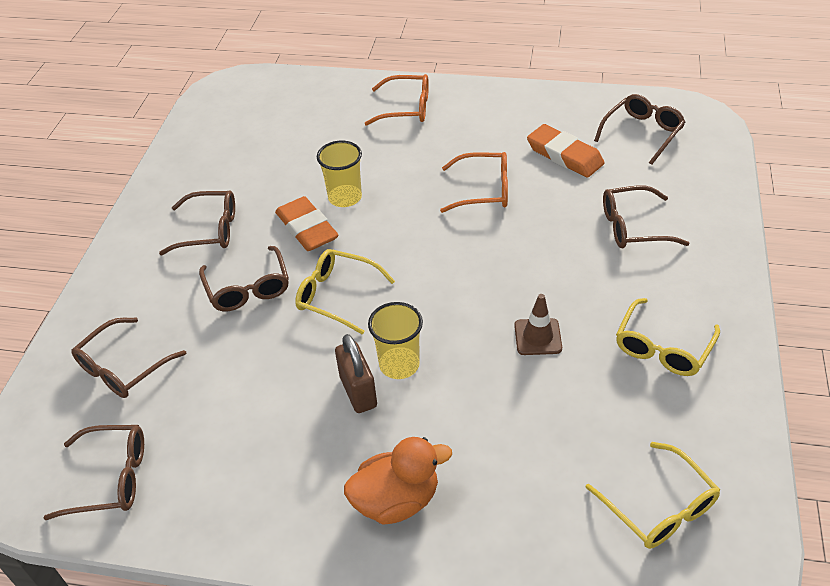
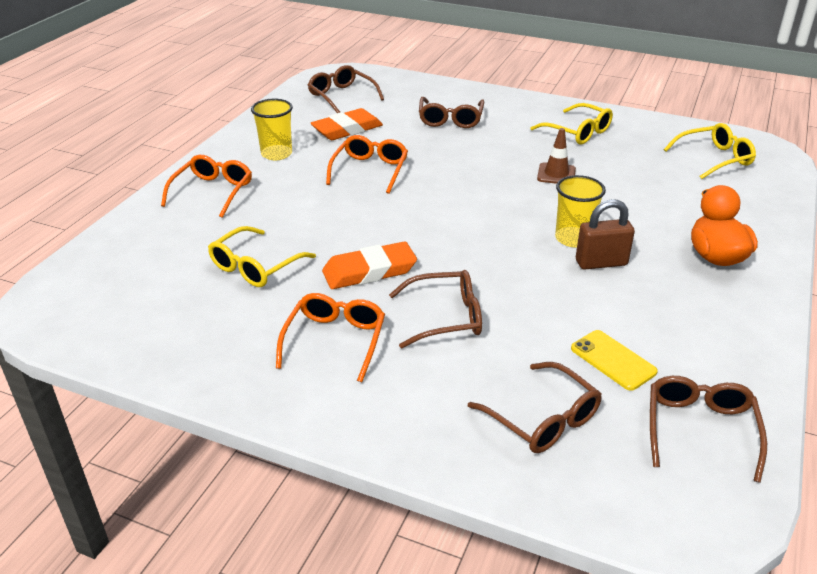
camera: 80 degrees left, 10 degrees down
brown glasses [159,190,235,255] -> orange glasses [276,293,385,382]
yellow glasses [295,249,395,335] -> yellow glasses moved to [208,226,316,287]
yellow cup [317,141,362,207] -> yellow cup moved to [251,99,293,160]
none -> yellow phone [571,330,658,391]

